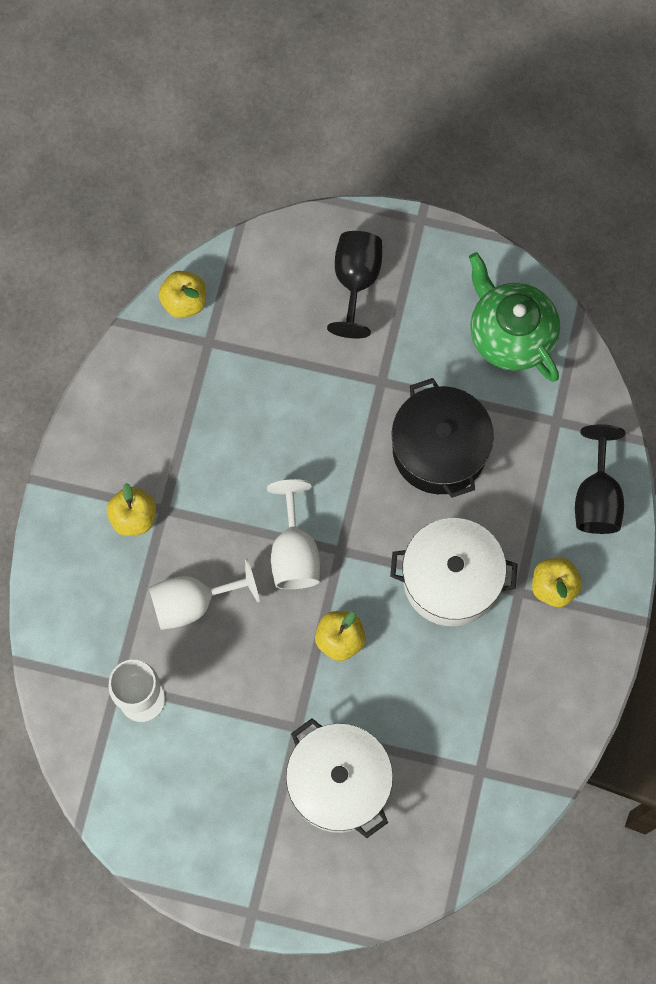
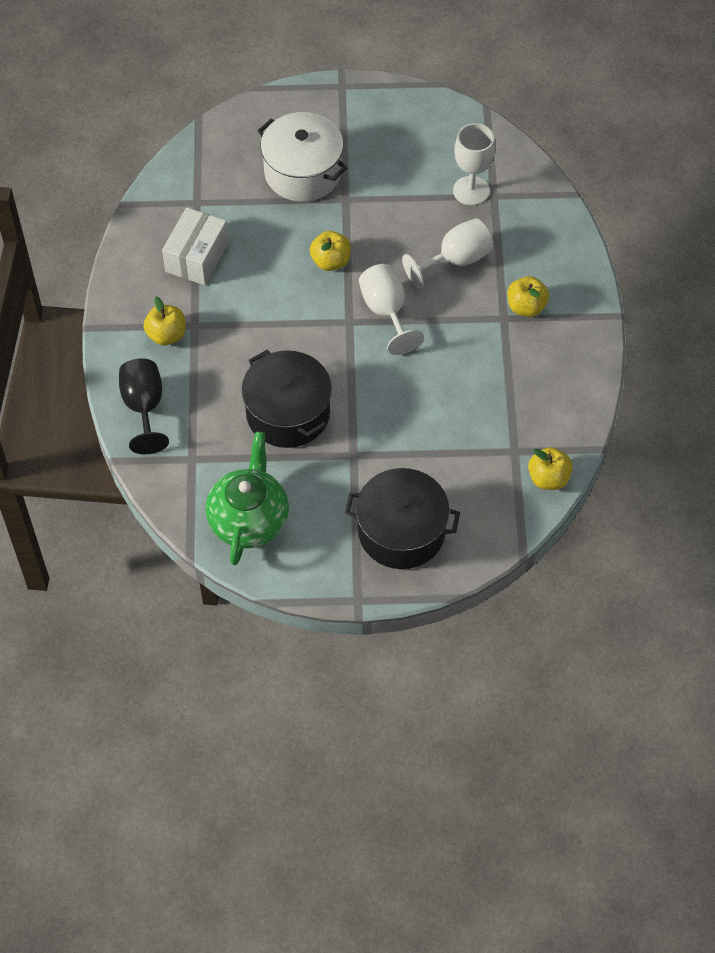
camera: 165 degrees right, 15 degrees down
black goblet [327,231,382,338] -> black pot [345,468,460,569]
white pot [390,518,518,626] -> none
green teapot [469,252,560,382] -> green teapot turned 120 degrees counterclockwise [206,431,289,565]
none -> white box [162,207,229,285]

